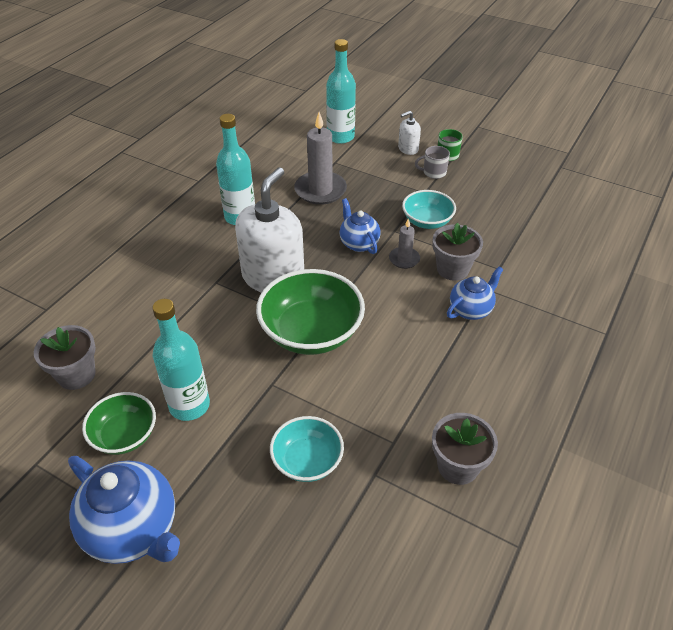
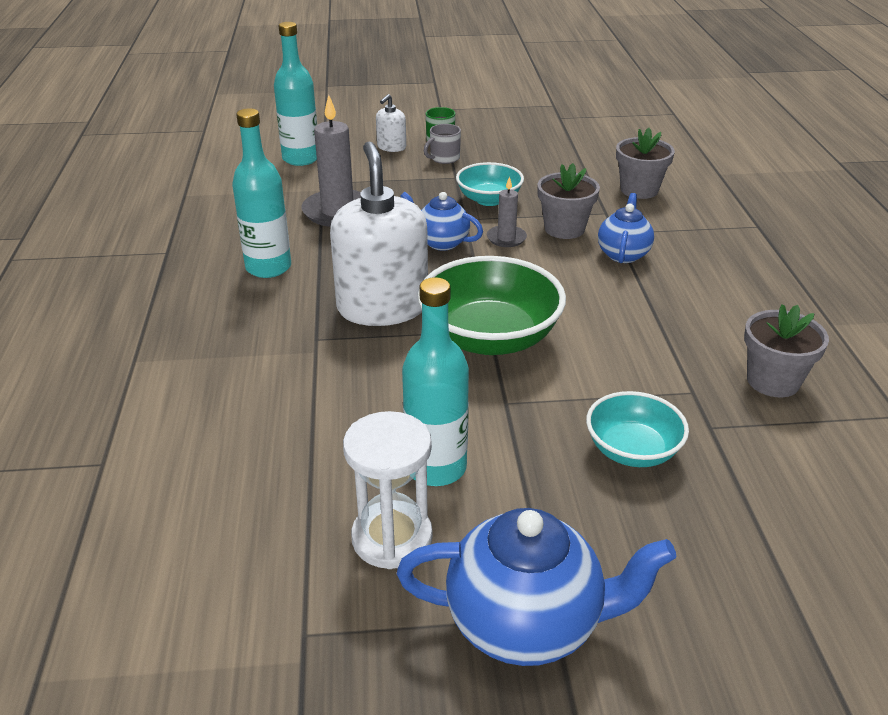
camera: 35 degrees left, 10 degrees down
grey flower pot [34,325,96,390] -> grey flower pot moved to [616,128,675,199]
green bowl [82,392,156,455] -> white hourglass [343,411,433,569]

